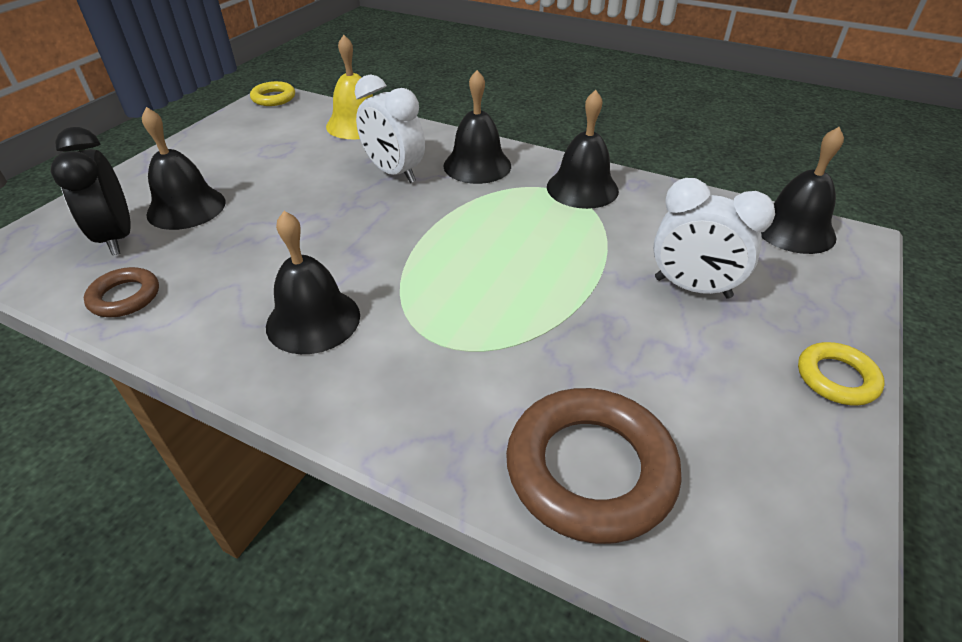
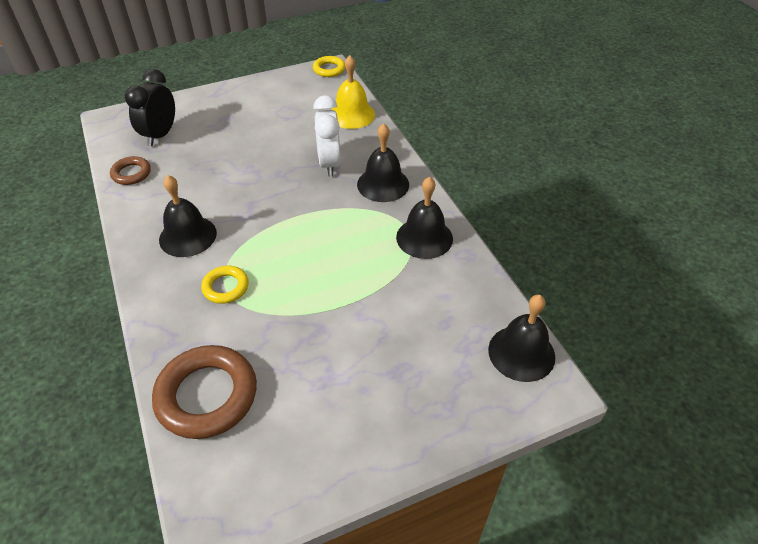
camera: 40 degrees right, 5 degrees up
black bell [142,107,226,230] -> none
white clock [653,178,775,299] -> none
yellow ring [798,342,885,406] -> yellow ring moved to [201,266,249,304]

